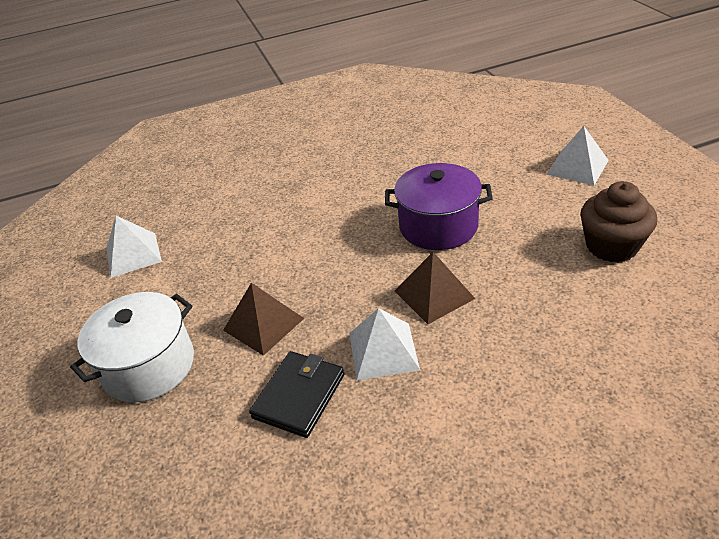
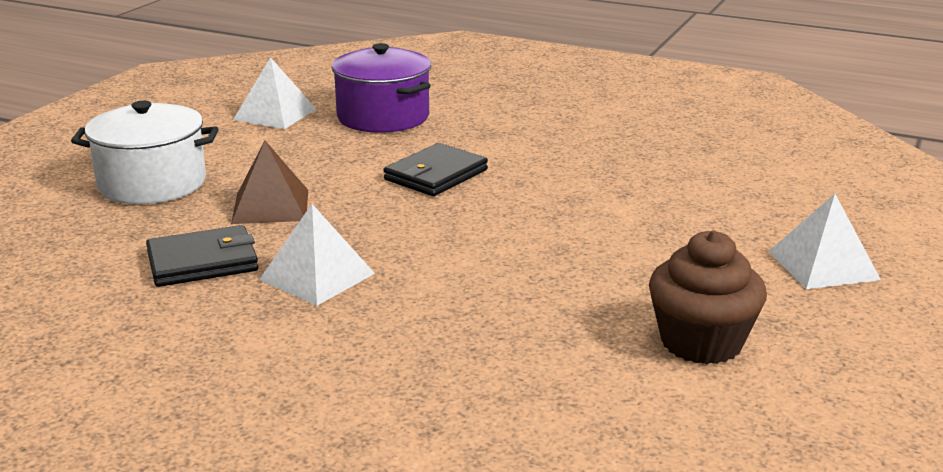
camera: 40 degrees right, 15 degrees down
purple pot [385,163,493,250] -> purple pot moved to [331,43,431,133]
brown pyramid [395,252,475,324] -> none
none -> black wallet [384,143,488,196]

